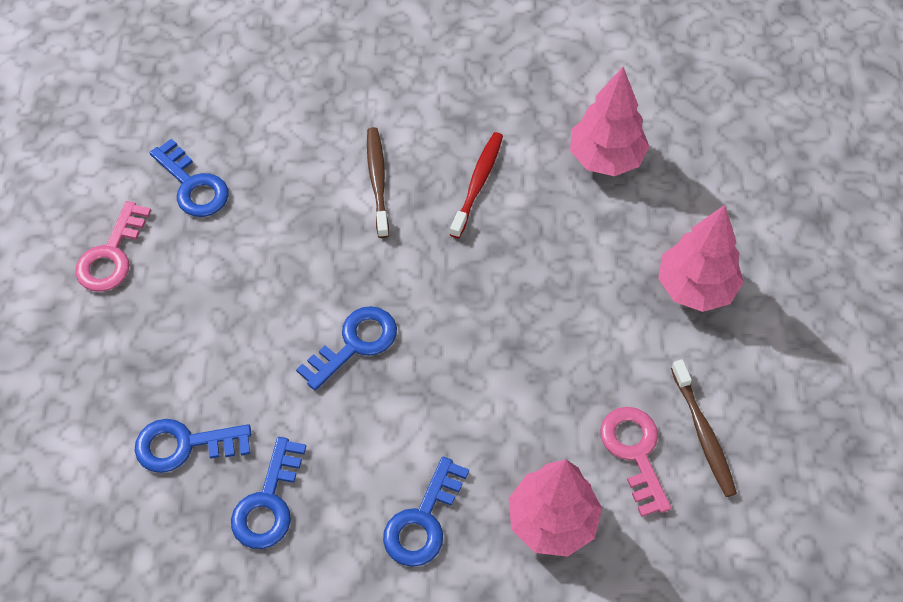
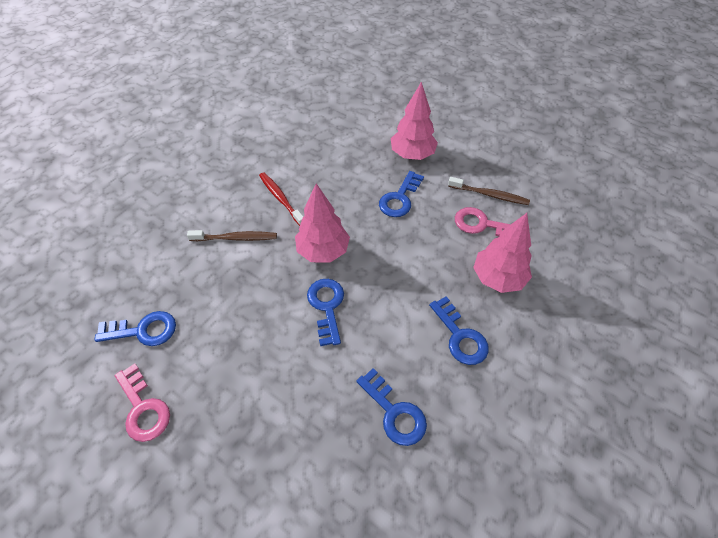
camera: 55 degrees left, 5 degrees down
blue key [134,419,251,473] -> blue key moved to [379,171,424,217]
brown toothbrush [367,127,389,238] -> brown toothbrush turned 150 degrees clockwise [187,230,277,241]
pink tree [570,67,649,176] -> pink tree moved to [295,183,350,263]

